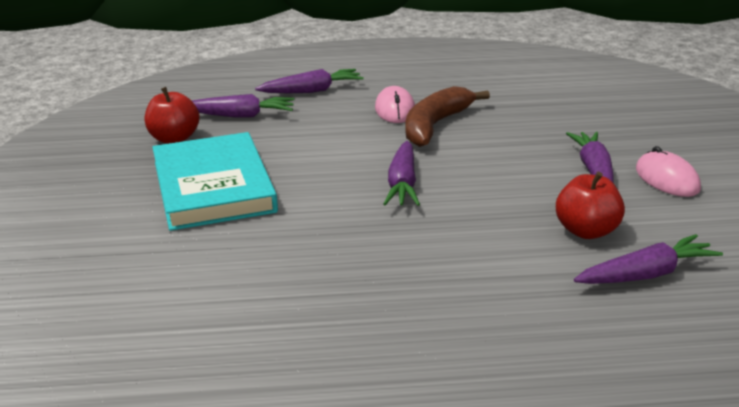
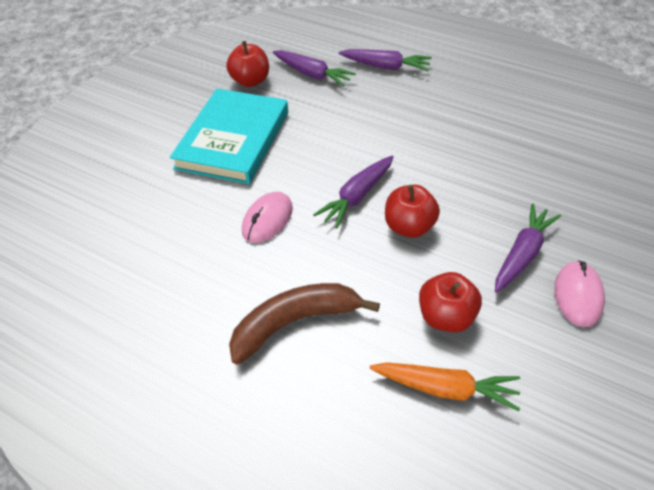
camera: 35 degrees right, 20 degrees up
pink mouse [375,86,415,123] -> pink mouse moved to [242,192,293,243]
brown banana [406,86,490,147] -> brown banana moved to [229,283,380,365]
purple carrot [574,234,723,284] -> orange carrot [370,362,520,411]
none -> red apple [385,185,440,238]

